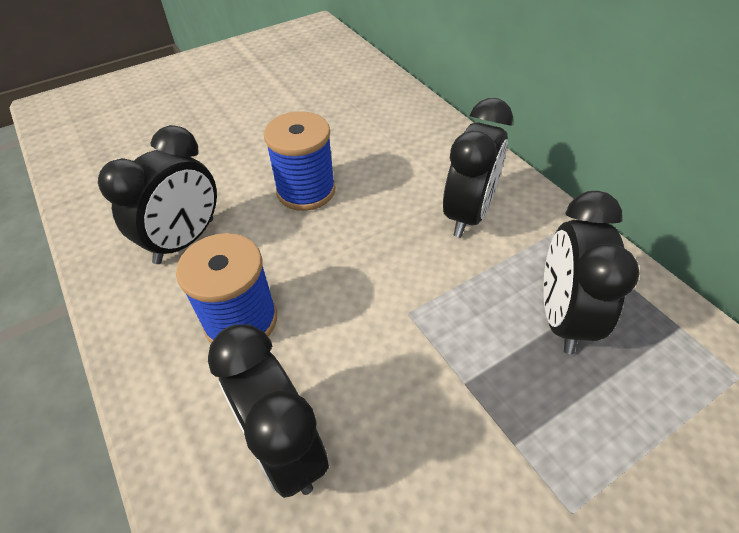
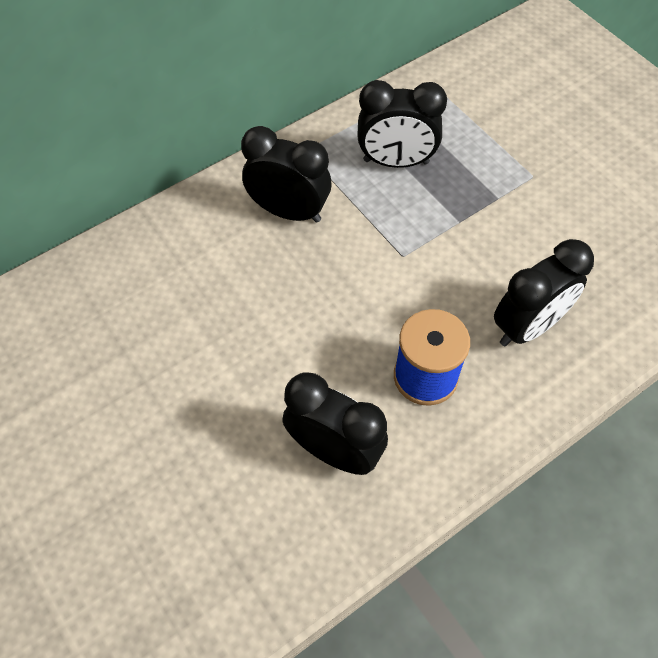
camera: 95 degrees left, 10 degrees up
blue spool [264,111,336,211] -> none

